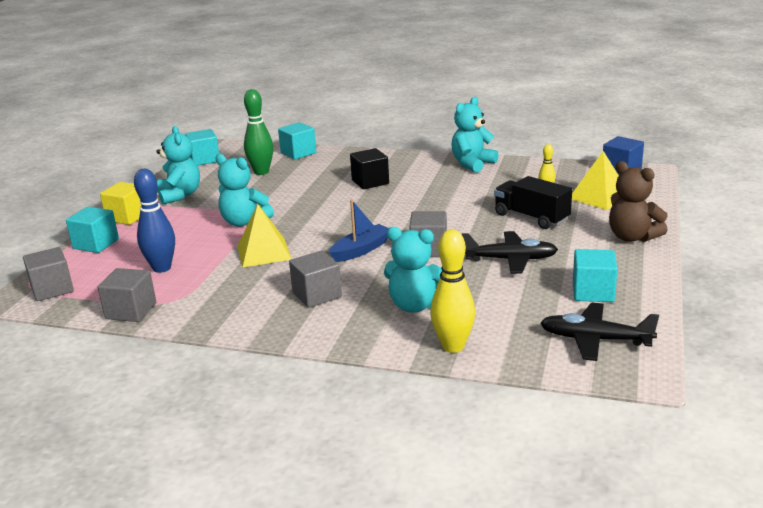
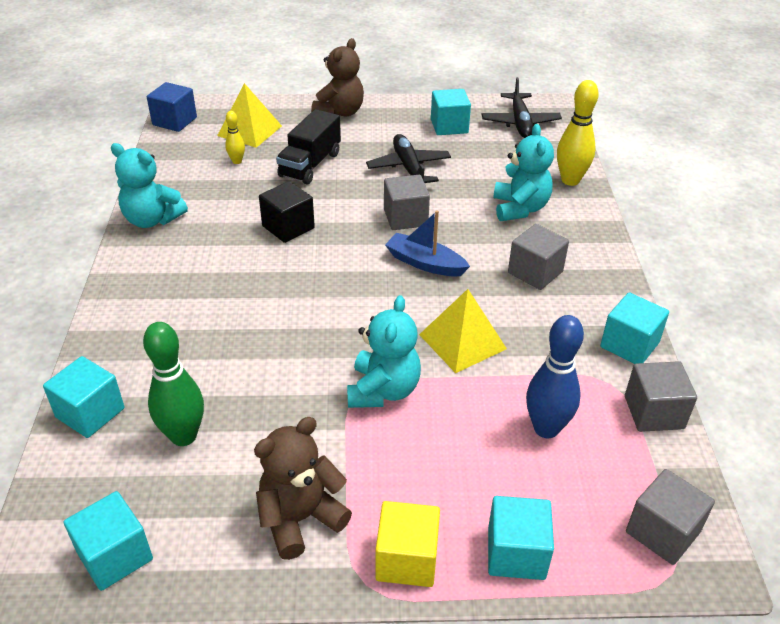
camera: 110 degrees left, 15 degrees up
turquoise teddy bear [156,126,200,204] -> brown teddy bear [254,417,352,560]
black cube [350,148,389,189] -> black cube moved to [259,181,315,243]
none -> turquoise cube [600,292,669,364]

